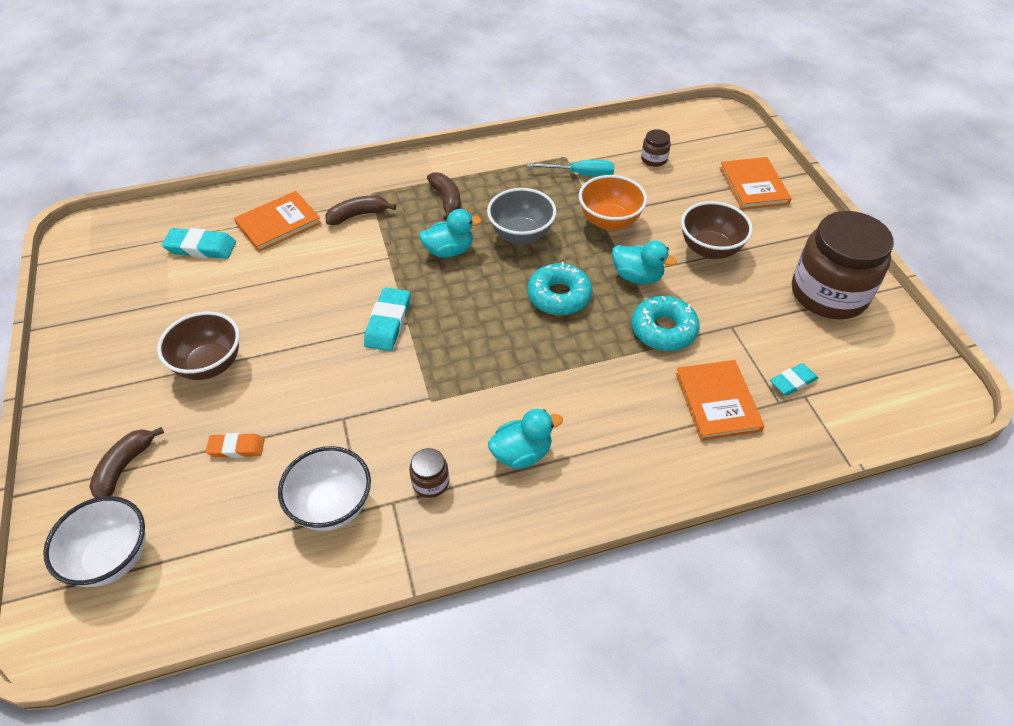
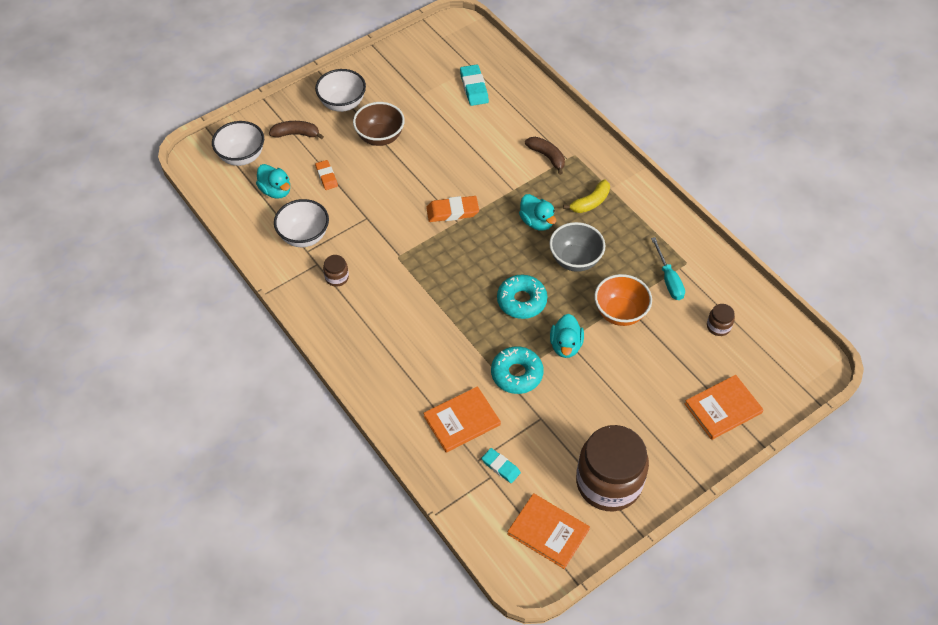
camera: 70 degrees right, 5 degrees up
orange book [234,191,321,252] -> orange book moved to [507,493,590,569]
turquoise eraser [364,287,410,351] -> orange eraser [426,196,479,222]
brown banana [427,172,461,221] -> yellow banana [563,180,610,213]
turquoise duck [488,409,563,469] -> turquoise duck moved to [256,164,290,199]
brown bowl [681,201,753,259] -> none
none -> white bowl [315,69,366,112]

